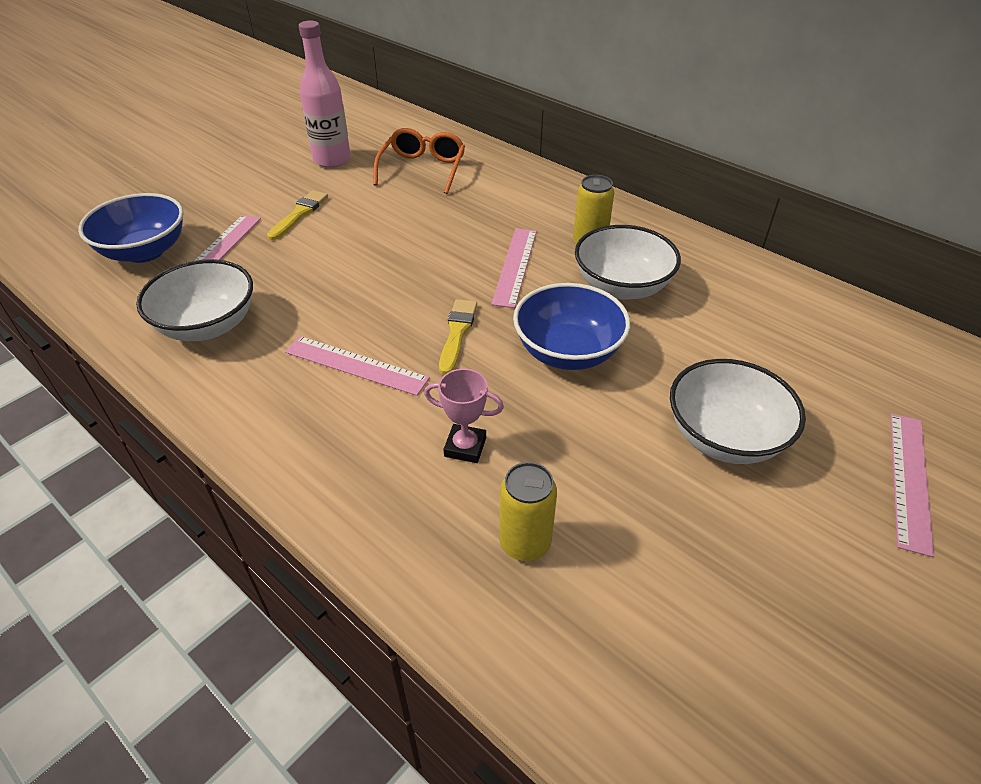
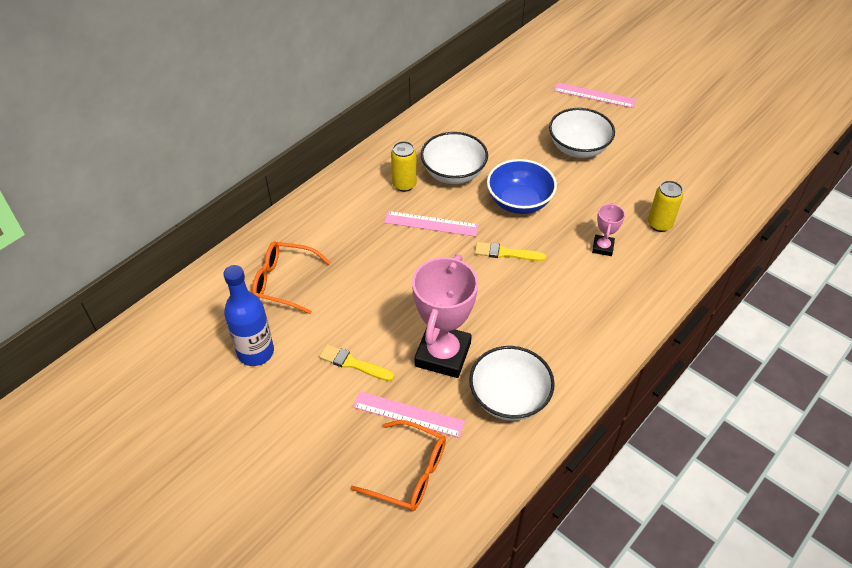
camera: 90 degrees left, 5 degrees up
blue bowl [78,193,184,263] -> orange glasses [350,420,446,511]
pink ruler [285,336,430,396] -> none
pink bottle [299,21,351,168] -> blue bottle [223,265,274,366]
none -> pink trophy [412,254,478,378]

